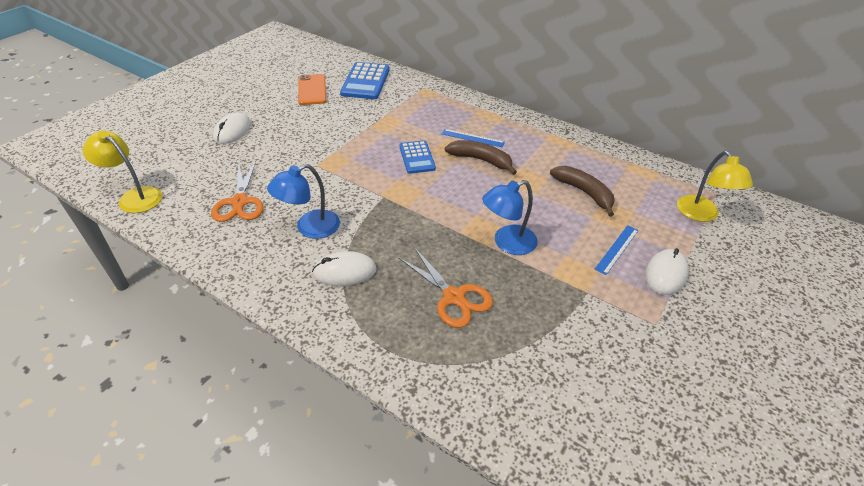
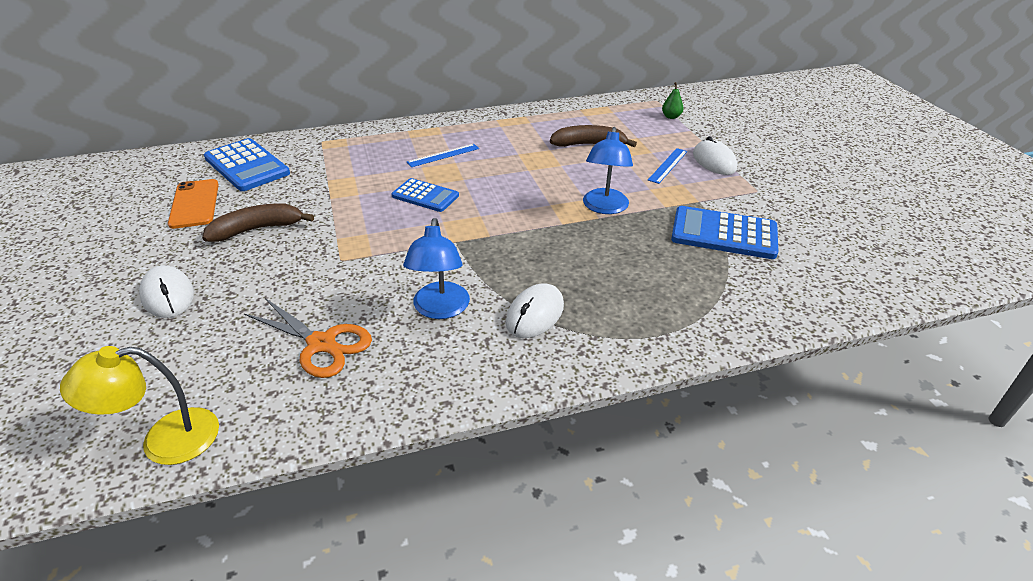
camera: 50 degrees left, 5 degrees down
orange phone [298,74,326,105] -> orange phone turned 45 degrees clockwise [168,179,219,229]
orange scissors [398,247,493,328] -> none
brown banana [445,140,517,175] -> brown banana moved to [202,203,314,242]
blue ruler [595,225,639,275] -> blue ruler turned 45 degrees clockwise [648,148,687,184]
yellow lamp [677,151,753,222] -> green pear [662,82,683,119]
none -> blue calculator [671,206,778,259]

